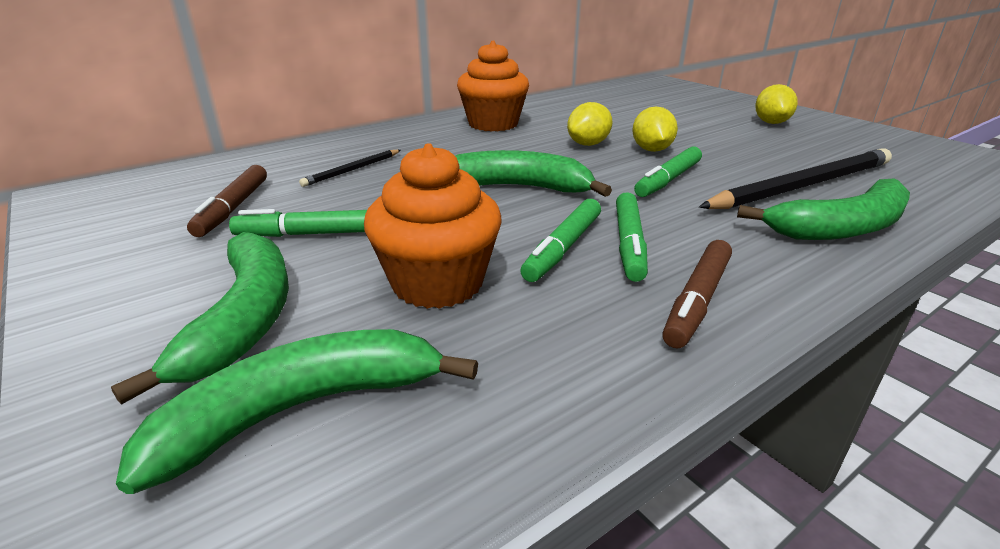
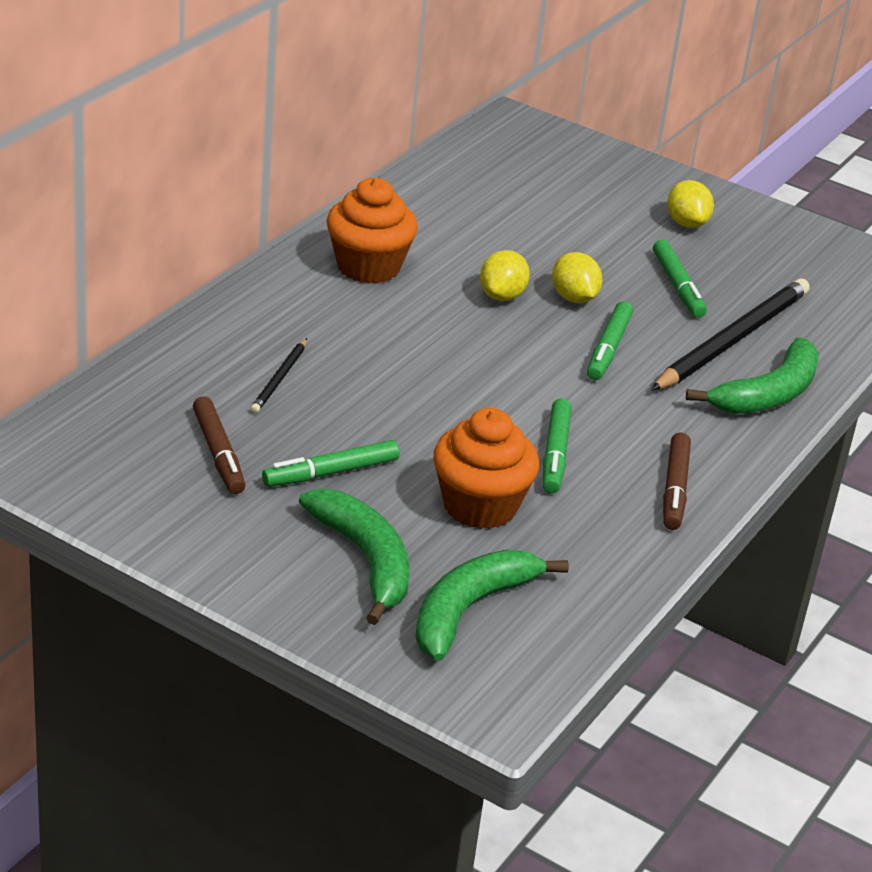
camera: 25 degrees left, 5 degrees up
green banana [456,150,612,197] -> none
green marker [616,192,648,282] -> green marker moved to [653,240,707,318]

